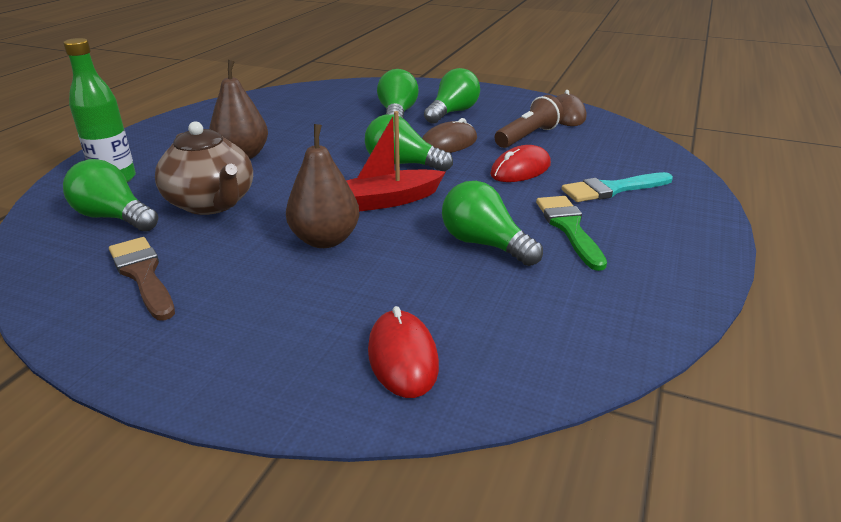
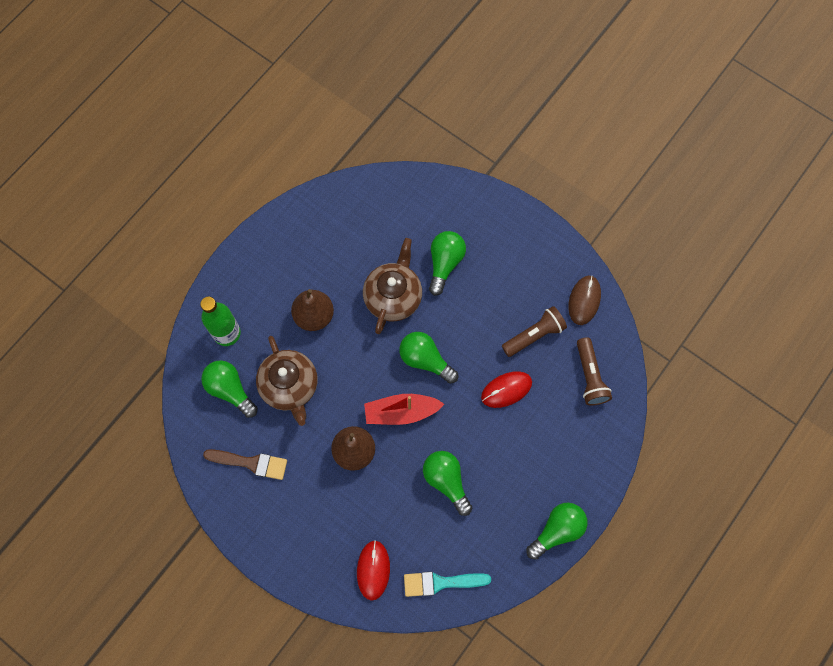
camera: 15 degrees right, 40 degrees up
brown brush [109,237,175,321] -> brown brush turned 120 degrees clockwise [203,449,287,480]
brown mouse [422,118,477,153] -> none
green light bulb [424,68,480,124] -> green light bulb moved to [526,503,588,560]
green brush [536,196,607,271] -> none
turquoise brush [561,172,673,202] -> turquoise brush moved to [404,572,491,597]
none -> brown teapot [363,238,422,334]
none -> brown flashlight [577,337,612,406]

